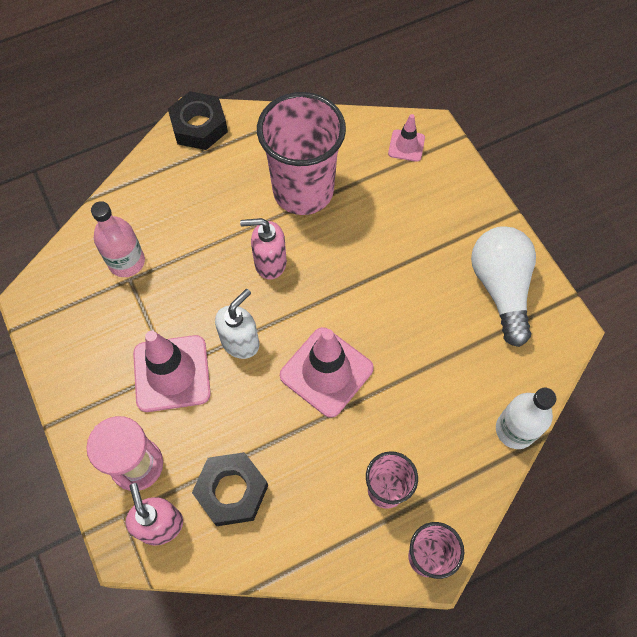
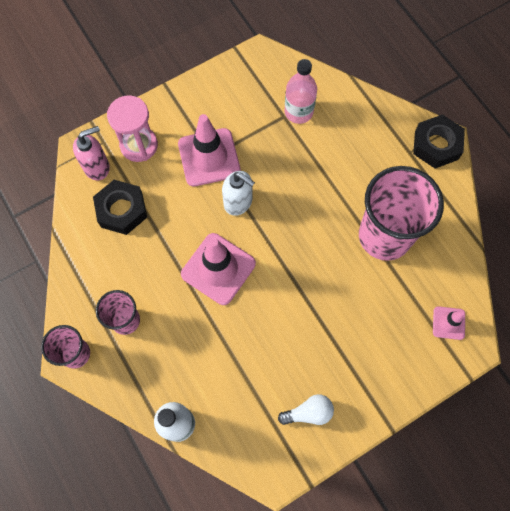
camera: 85 degrees right, 5 degrees up
pink soap dispenser [240,218,287,280] -> none
white light bulb [471,226,536,347] -> white light bulb [278,394,334,425], size x0.53

